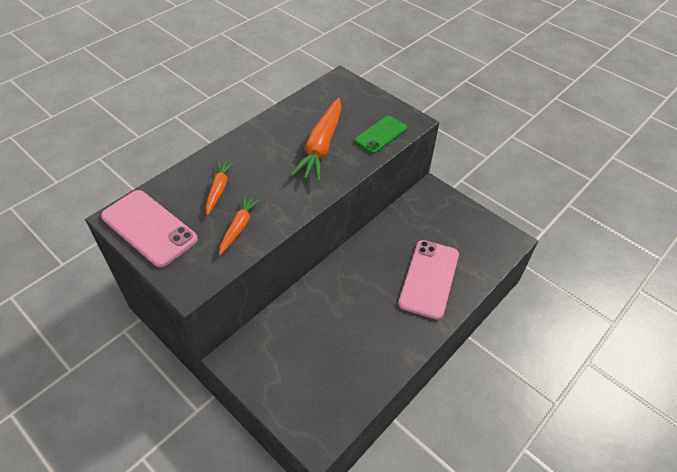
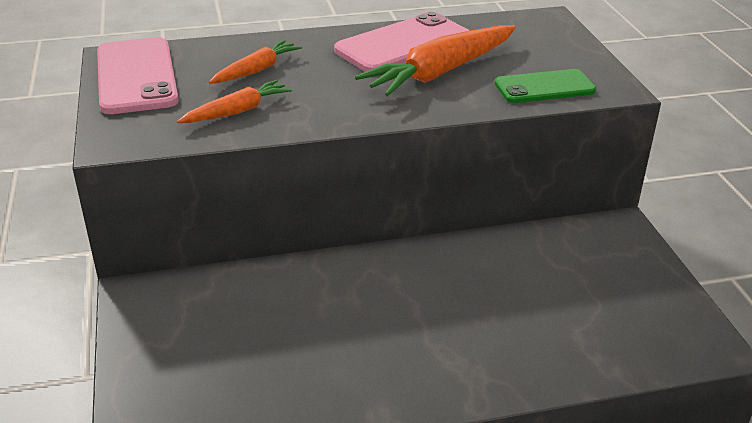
camera: 35 degrees right, 15 degrees down
pink phone [398,240,459,320] -> pink phone moved to [334,12,470,72]

